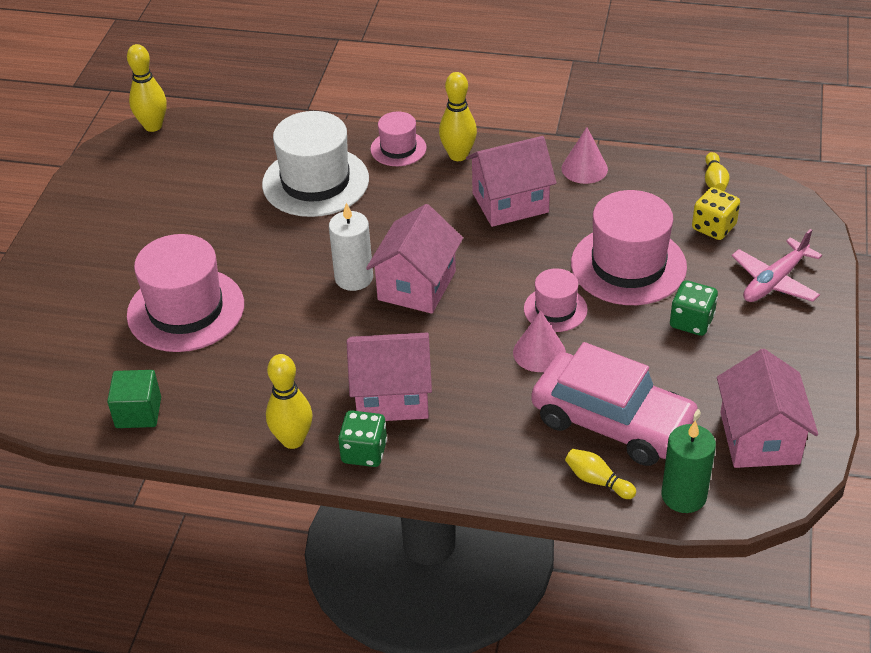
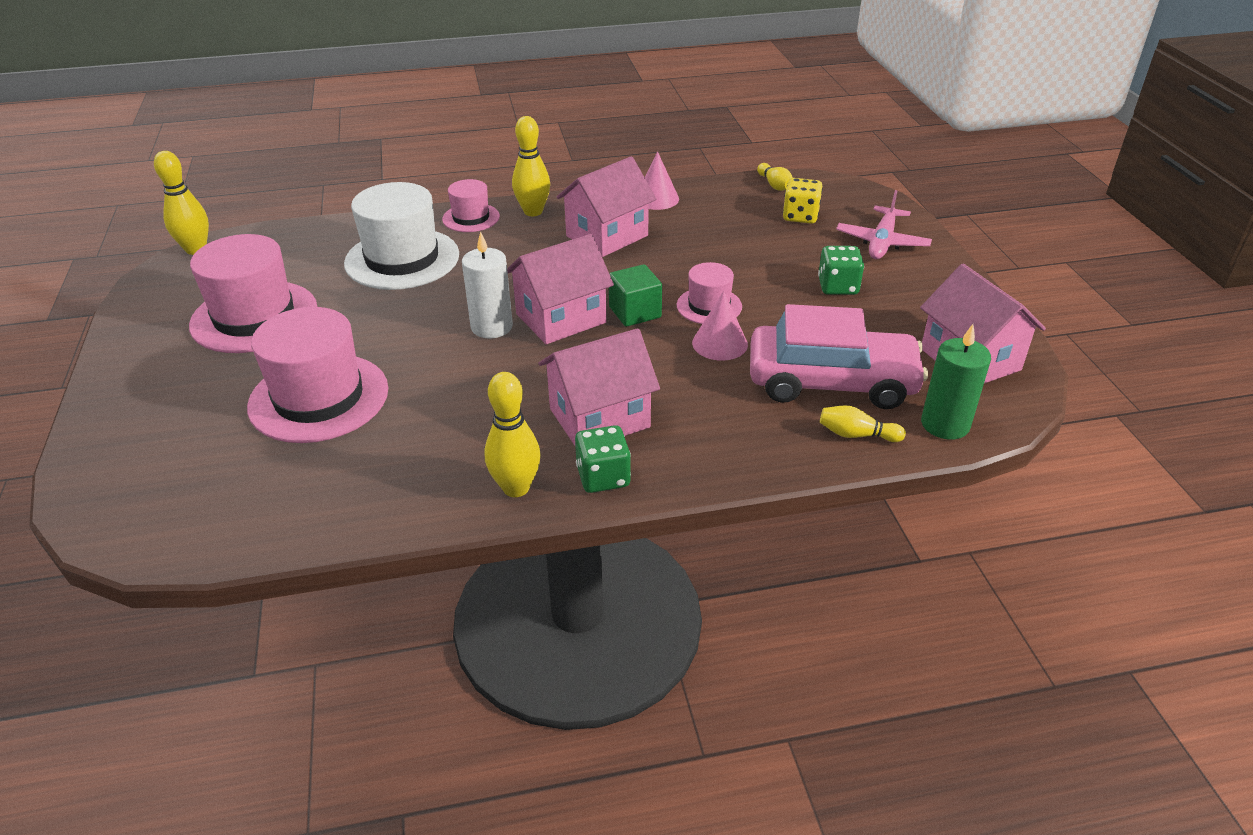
camera: 25 degrees left, 5 degrees down
green cube [107,370,161,428] -> green cube moved to [609,264,662,327]
pink house [366,204,463,314] -> pink house turned 60 degrees clockwise [507,234,614,344]
pink hat [571,190,687,305] -> pink hat moved to [189,234,317,353]

